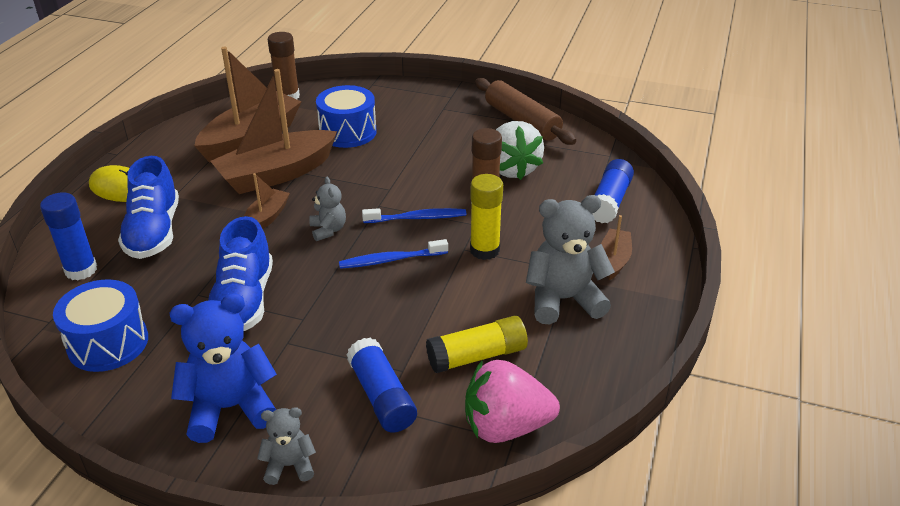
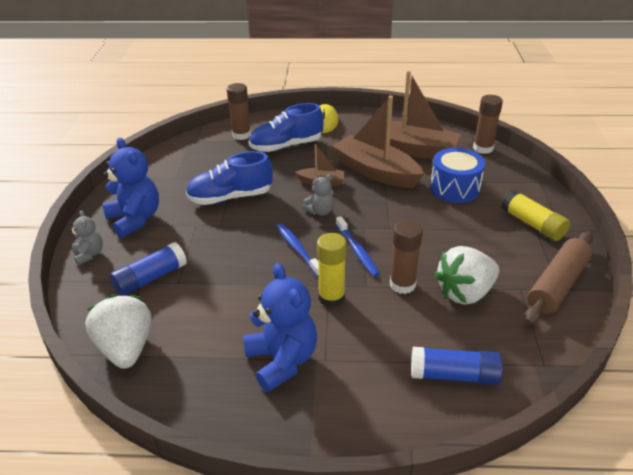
camera: 75 degrees right, 0 degrees up
blue glue stick [40,192,97,280] -> brown glue stick [227,83,251,140]
blue drum [53,279,148,372] -> none
yellow glue stick [426,316,528,373] -> yellow glue stick moved to [502,190,570,241]
pink strawberry [465,360,560,443] -> white strawberry [85,295,151,369]
grey teddy bear [526,195,615,324] -> blue teddy bear [243,263,317,392]
brown boat [601,215,632,281] -> none

